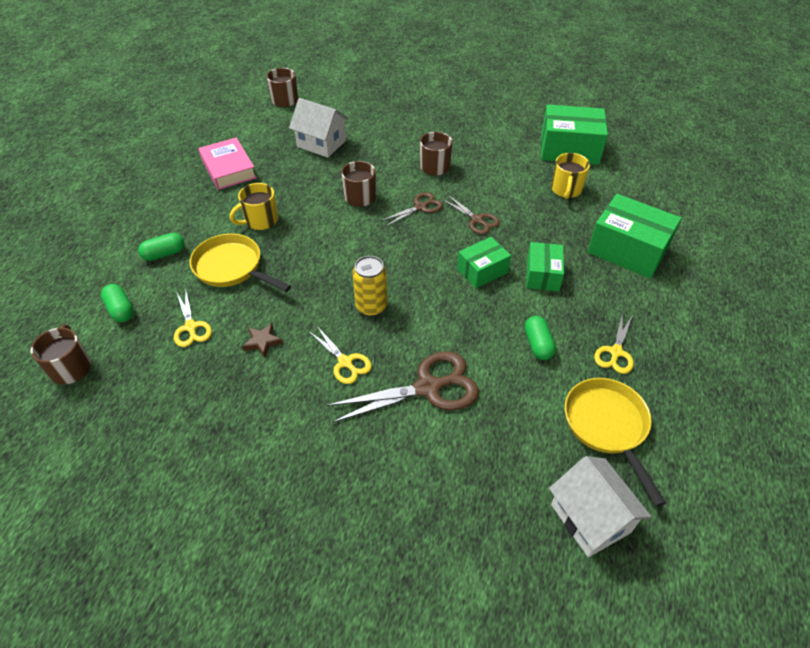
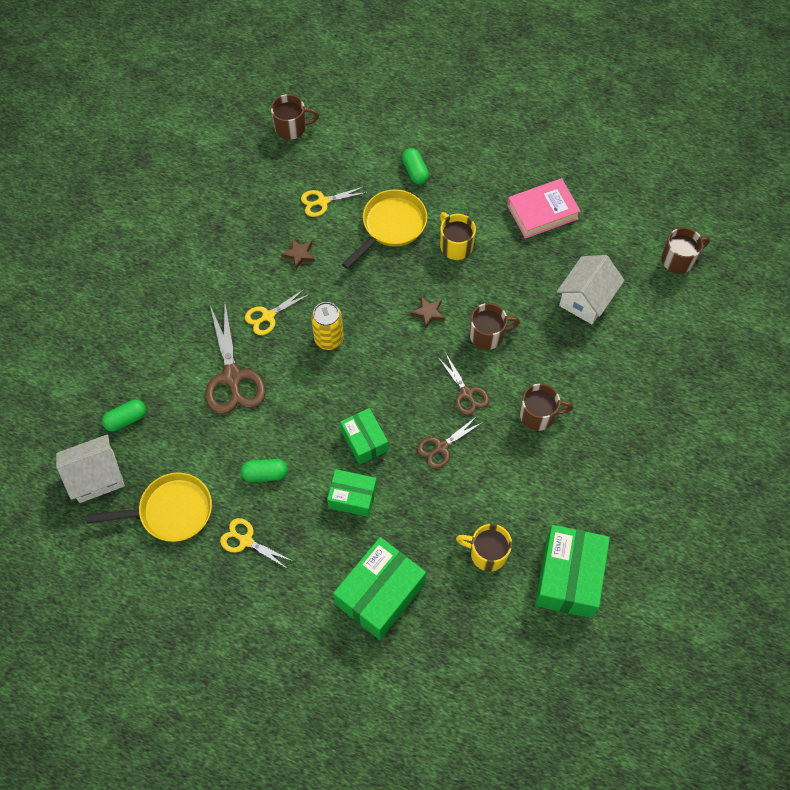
camera: 95 degrees right, 15 degrees up
green capsule [101,284,134,322] -> green capsule moved to [102,400,146,432]
none -> brown star [411,297,445,329]

